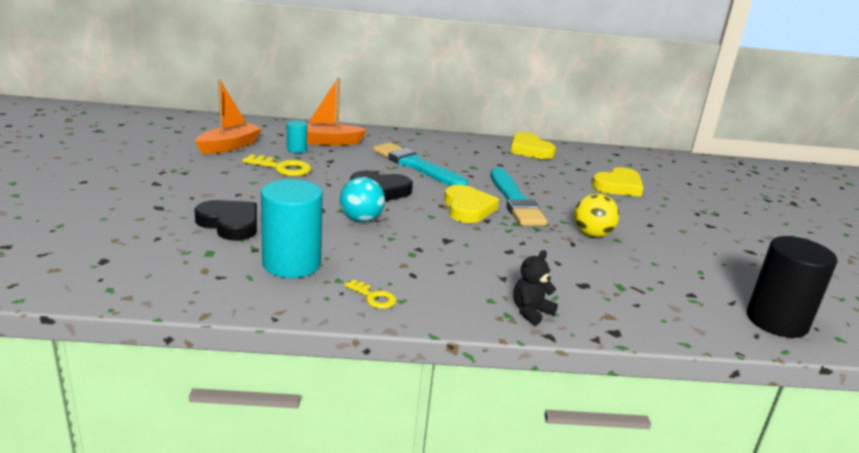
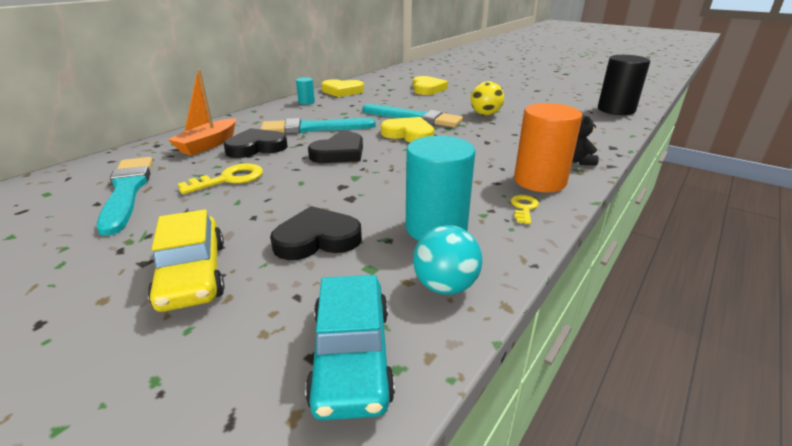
camera: 50 degrees left, 5 degrees up
orange boat [195,80,262,154] -> turquoise brush [97,157,153,236]
turquoise cylinder [287,120,307,153] -> turquoise cylinder moved to [296,77,315,105]
turquoise ball [340,177,385,222] -> turquoise ball moved to [413,225,483,295]
yellow key [344,280,396,309] -> yellow key turned 60 degrees counterclockwise [511,195,539,224]
none -> yellow car [148,209,225,312]
none -> black heart [224,128,288,158]
none -> turquoise car [305,275,395,420]
none -> orange cylinder [514,103,582,192]

